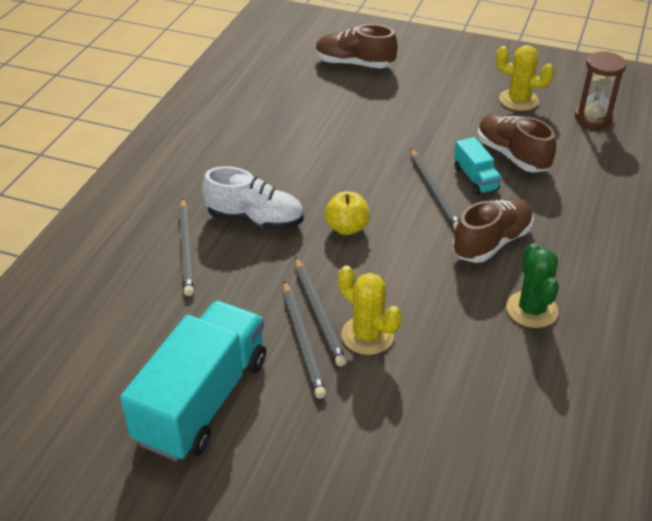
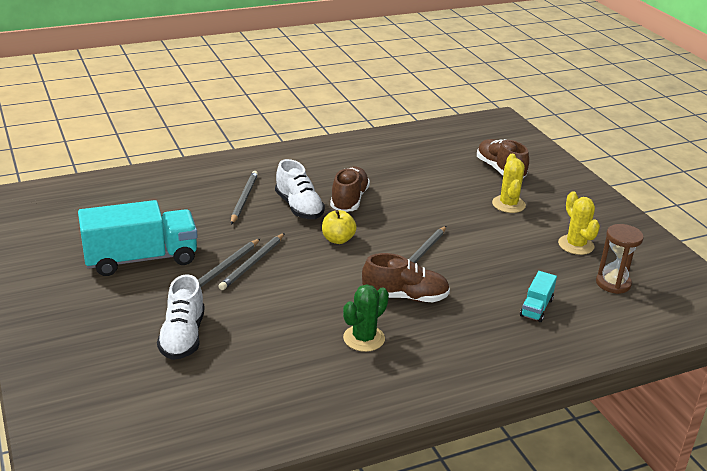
camera: 45 degrees right, 10 degrees down
grey pencil [179,199,194,296] -> grey pencil turned 150 degrees clockwise [231,171,258,225]
yellow cactus [338,265,402,355] -> yellow cactus moved to [492,154,526,213]
turquoise truck [454,137,502,195] -> turquoise truck moved to [520,271,557,322]
brown shoe [477,114,556,172] -> brown shoe moved to [330,167,370,212]
none -> white shoe [157,274,205,360]

